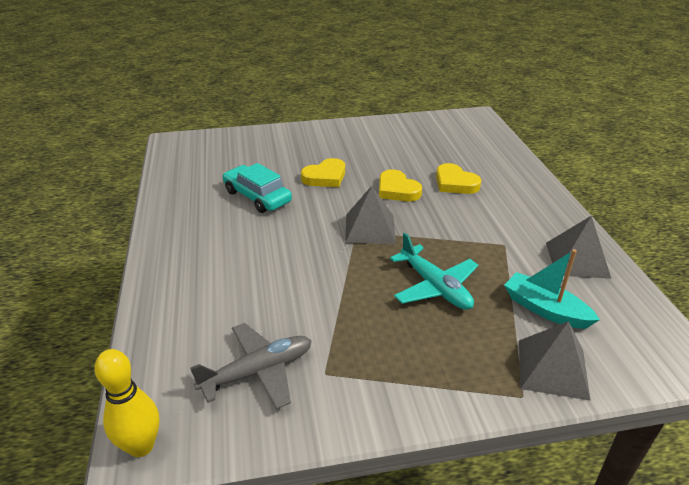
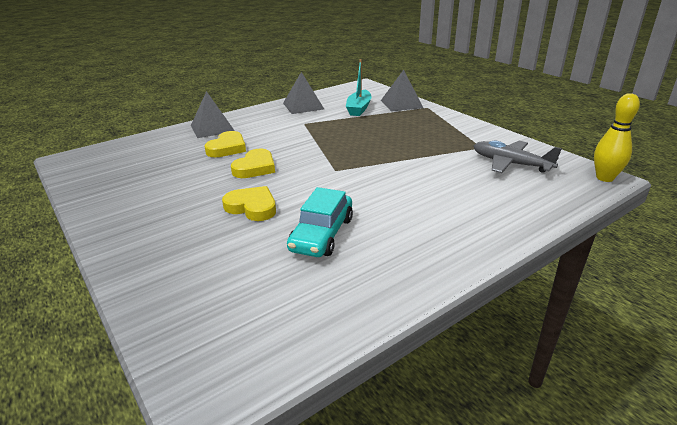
camera: 115 degrees left, 5 degrees down
grey pyramid [345,186,396,244] -> grey pyramid moved to [191,91,235,138]
turquoise plane [390,233,478,310] -> none

